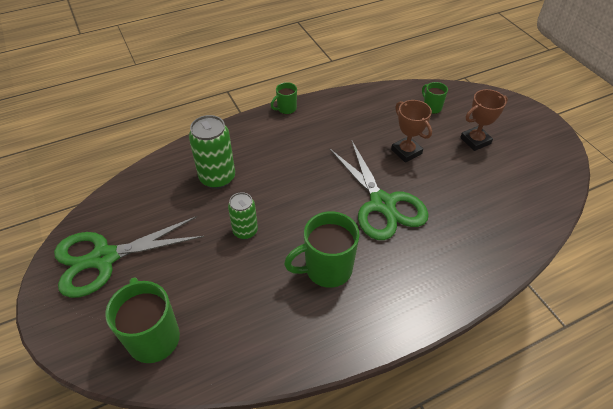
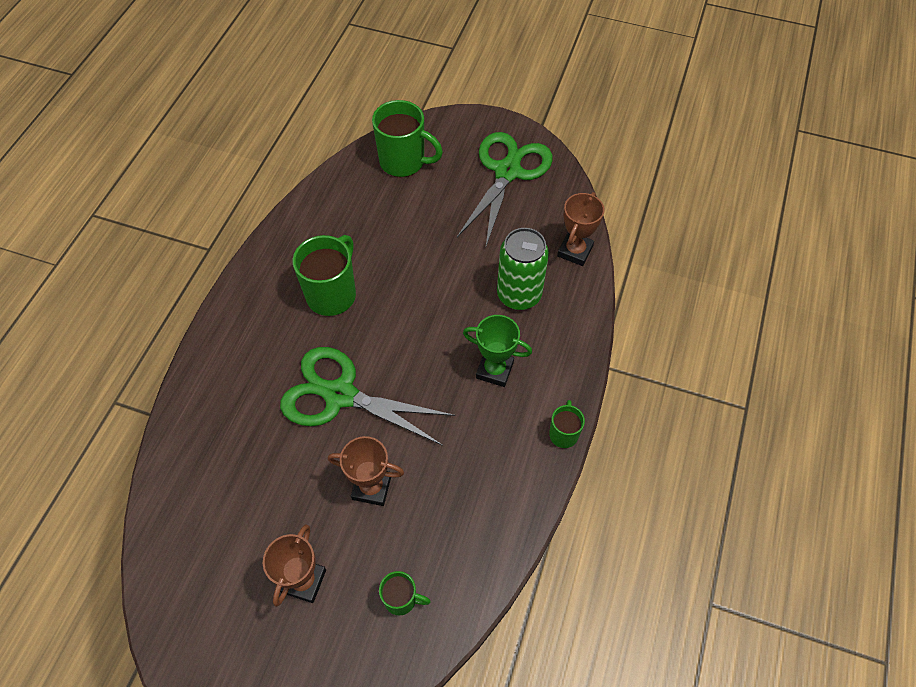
camera: 135 degrees right, 10 degrees up
green can [228,192,258,239] -> none
none -> green trophy [463,315,532,387]
none -> brown trophy [557,192,604,266]

